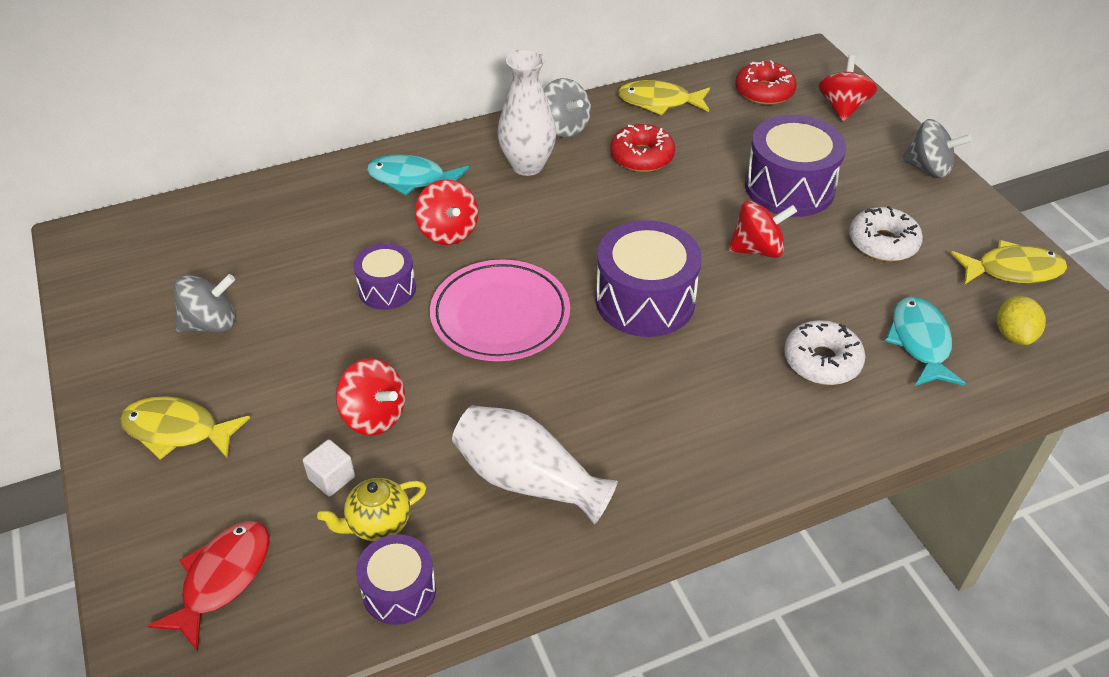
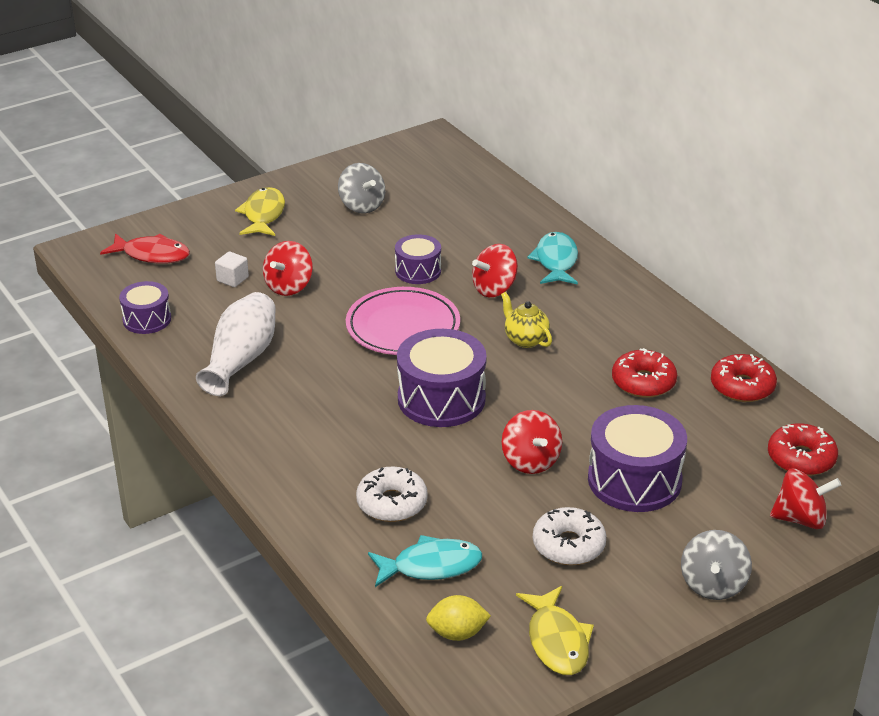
camera: 80 degrees right, 10 degrees down
yellow teapot [317,478,426,541] -> yellow teapot moved to [501,292,552,348]
white vase [498,49,556,176] -> none
grey spinning top [543,78,591,137] -> none
yellow fish [618,80,710,115] -> red donut [711,354,777,402]

